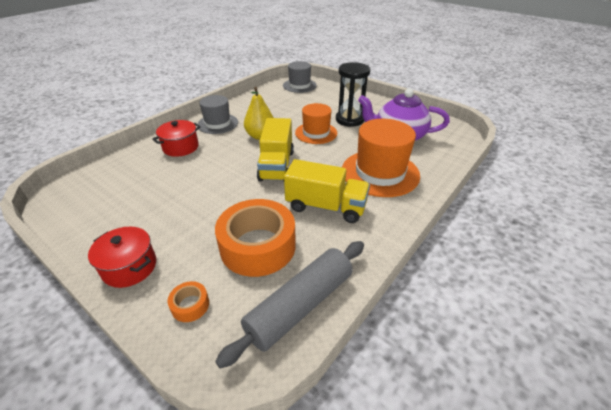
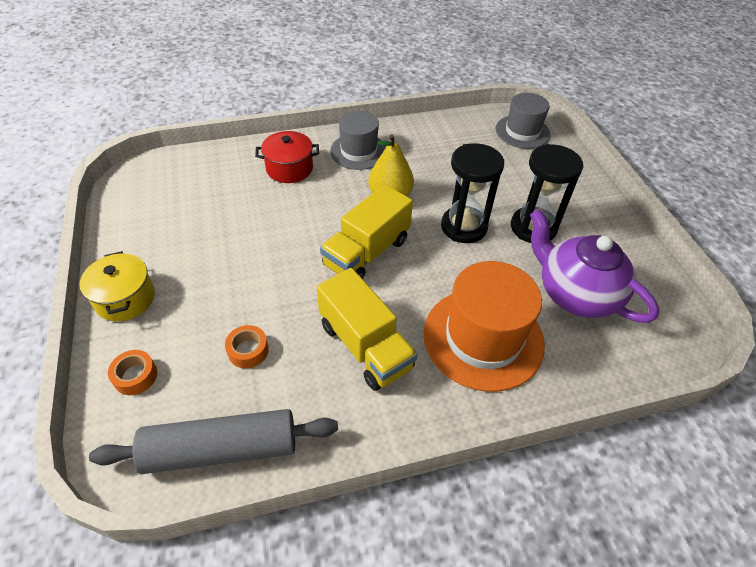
camera: 35 degrees right, 10 degrees up
red pot [88,227,156,288] -> yellow pot [79,251,155,321]
orange tape [215,199,296,277] -> orange tape [225,325,269,368], size x0.42
orange hat [295,103,337,144] -> black hourglass [441,143,504,243]

